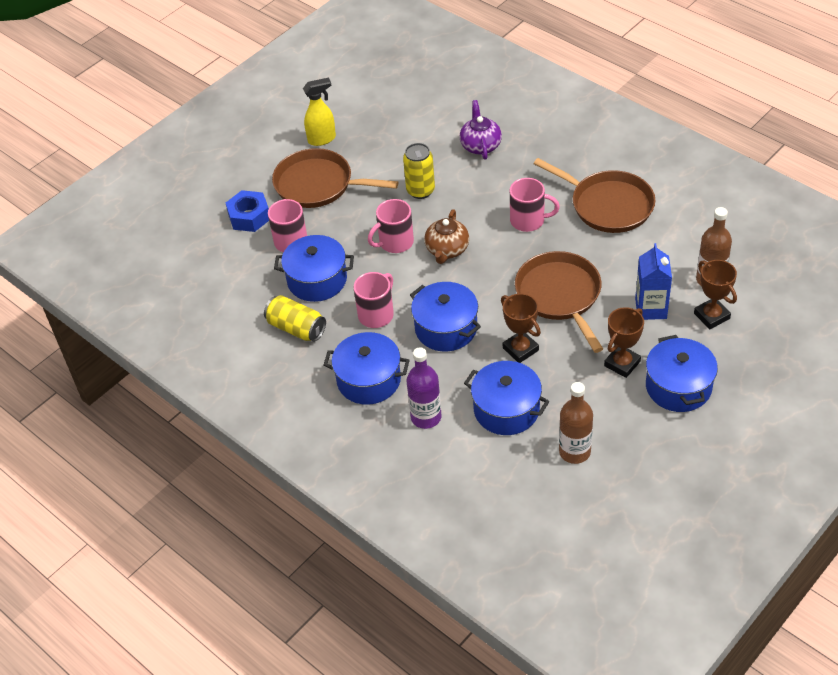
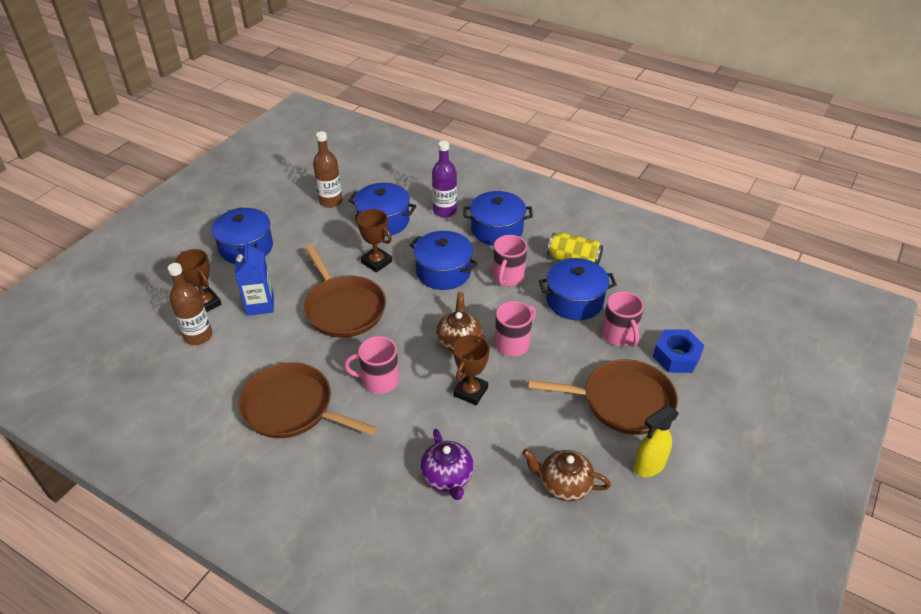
camera: 165 degrees right, 5 degrees down
yellow can [403,143,435,199] -> none
brown trophy [604,307,644,378] -> brown trophy moved to [453,335,490,405]
none -> brown teapot [522,449,611,501]

